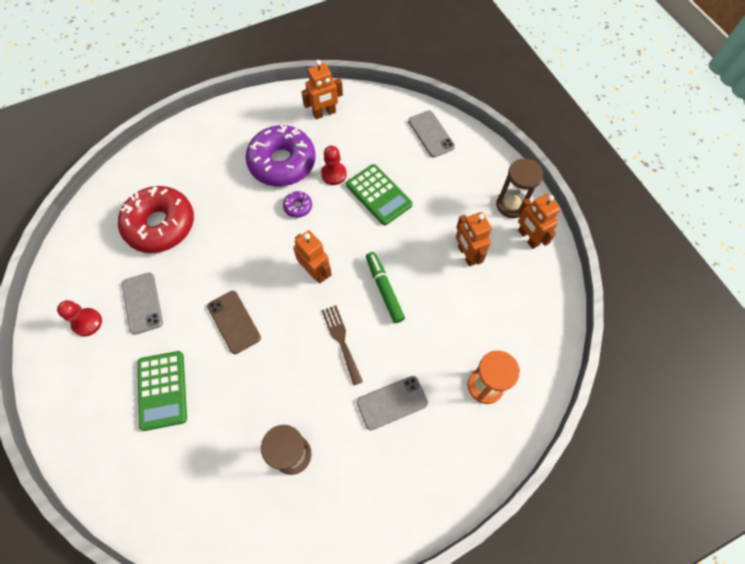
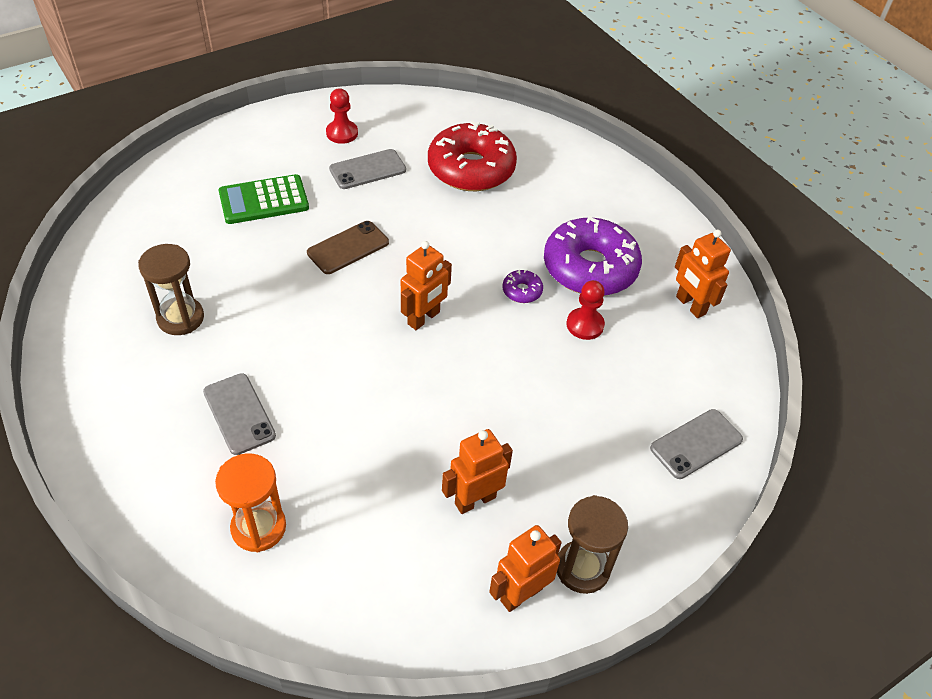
camera: 80 degrees right, 15 degrees down
brown fork [321,305,363,386] -> none
green calculator [346,164,413,225] -> none
green marker [366,252,405,323] -> none

